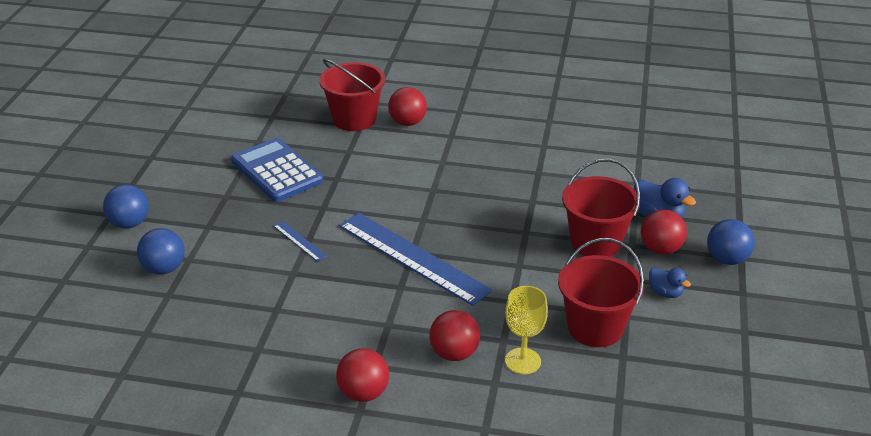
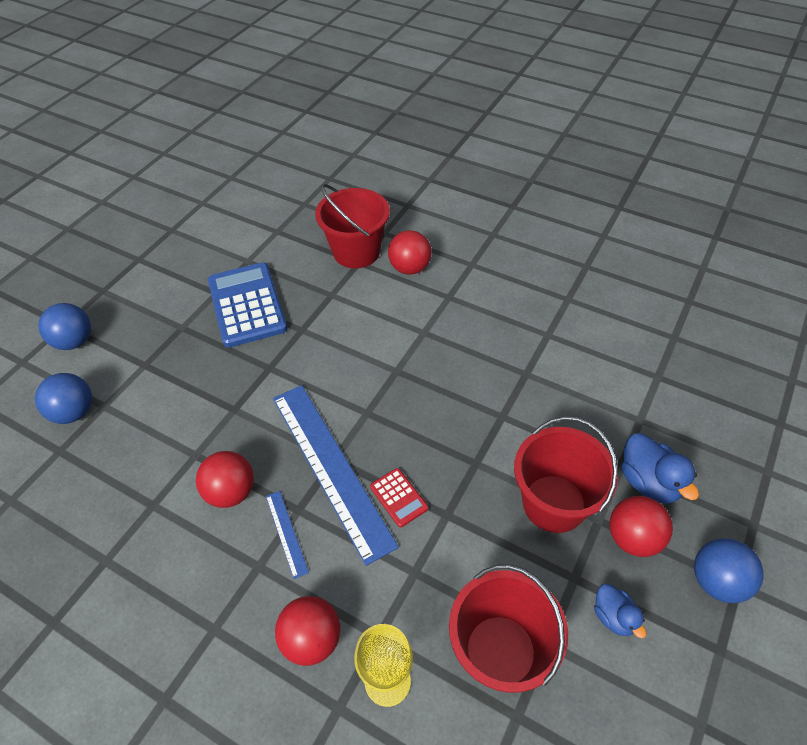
camera: 20 degrees right, 15 degrees up
blue ruler [274,221,327,261] -> blue ruler moved to [266,491,309,579]
red ball [336,348,389,402] -> red ball moved to [196,451,254,508]
none -> red calculator [370,468,428,527]

